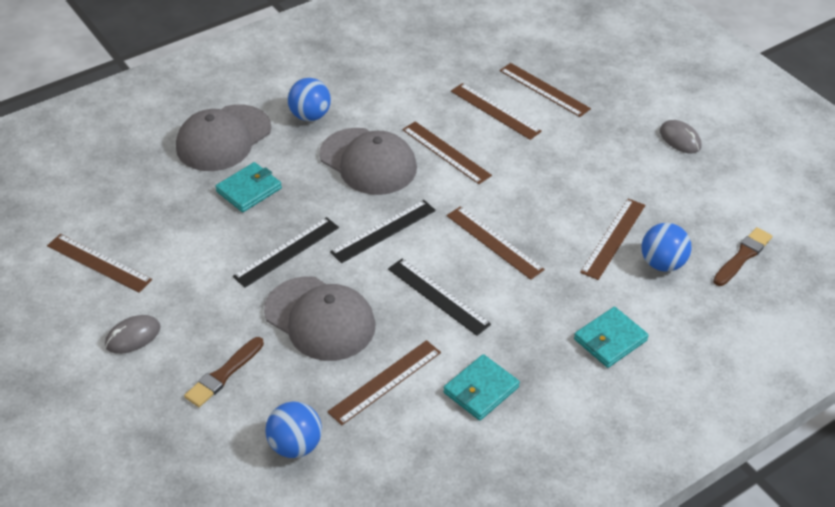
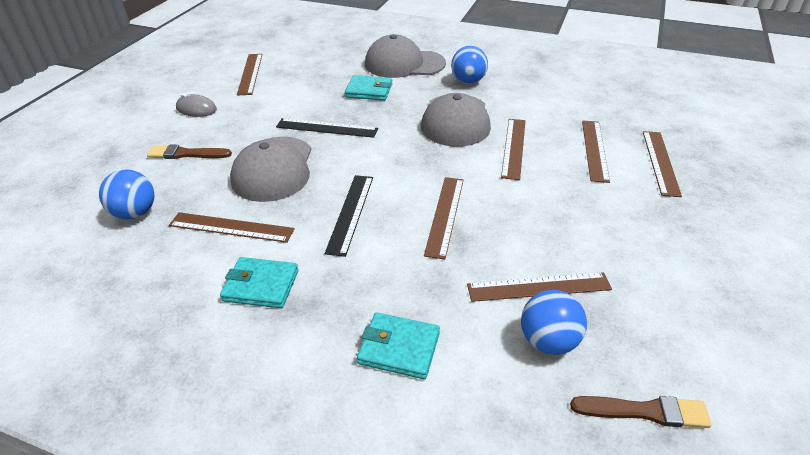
camera: 55 degrees right, 5 degrees down
black ruler [330,200,436,263] -> none
grey mouse [660,120,702,153] -> none

